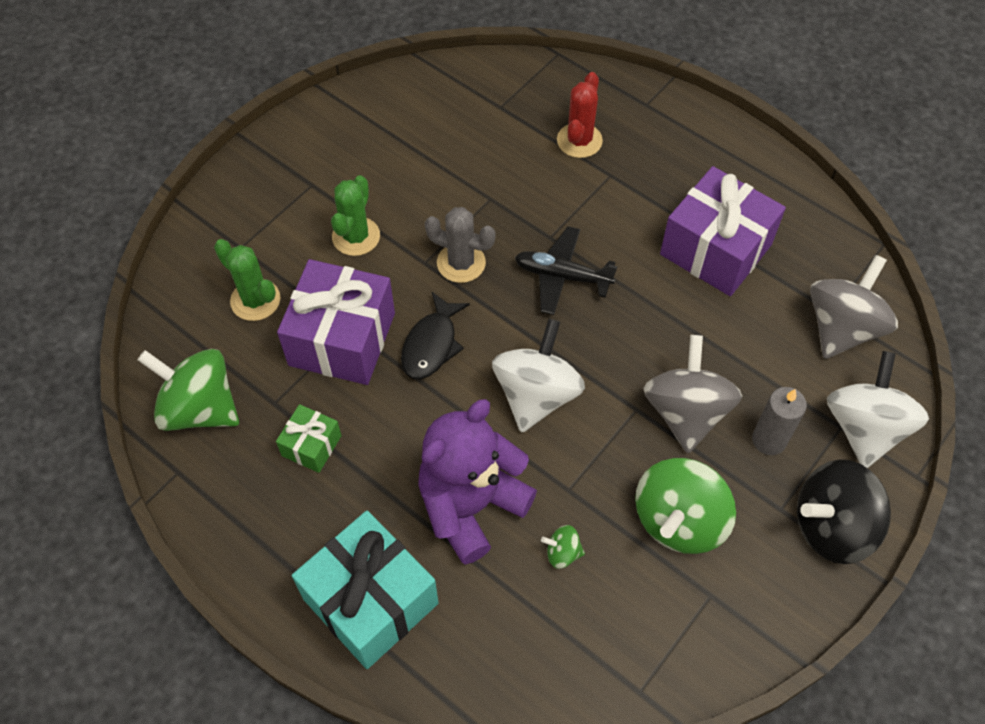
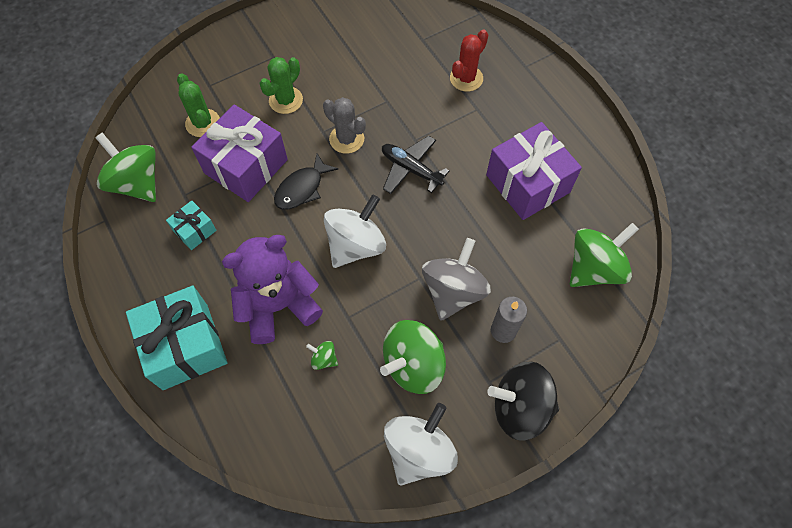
camera: 20 degrees right, 5 degrees up
green gift [276,404,342,473] -> turquoise gift [166,200,217,250]
grey spinning top [810,255,898,359] -> green spinning top [570,223,639,287]
white spinning top [827,351,929,468] -> white spinning top moved to [384,403,458,486]

